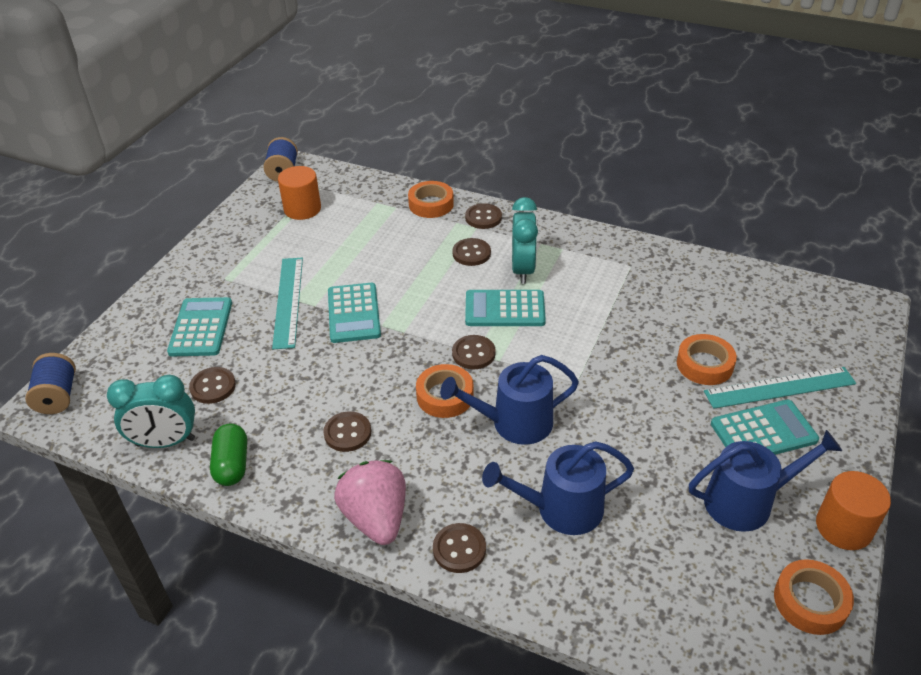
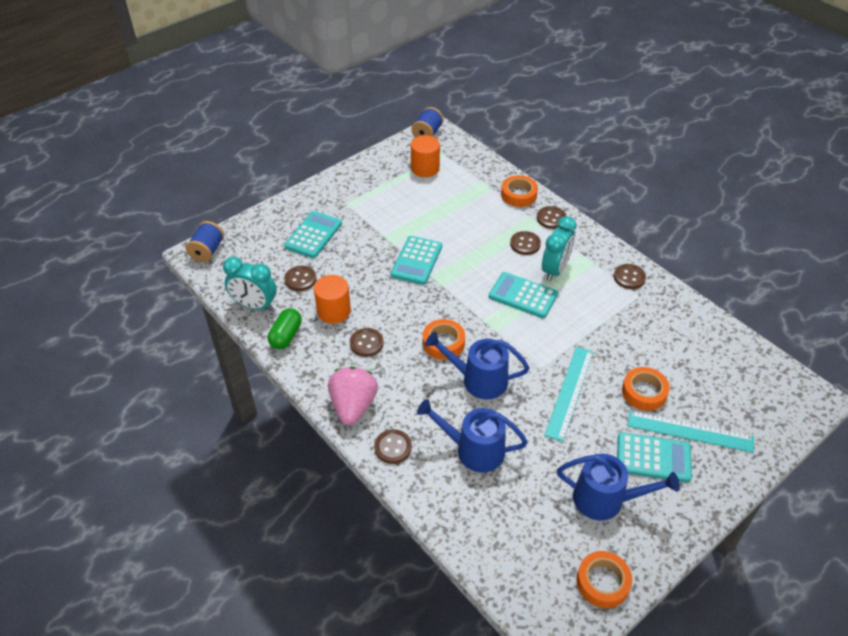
camera: 25 degrees right, 5 degrees up
turquoise ruler [272,258,303,349] -> turquoise ruler moved to [544,347,594,442]
brown button [452,335,496,369] -> brown button moved to [614,264,646,289]
orange cylinder [816,471,891,550] -> orange cylinder moved to [314,275,351,324]

